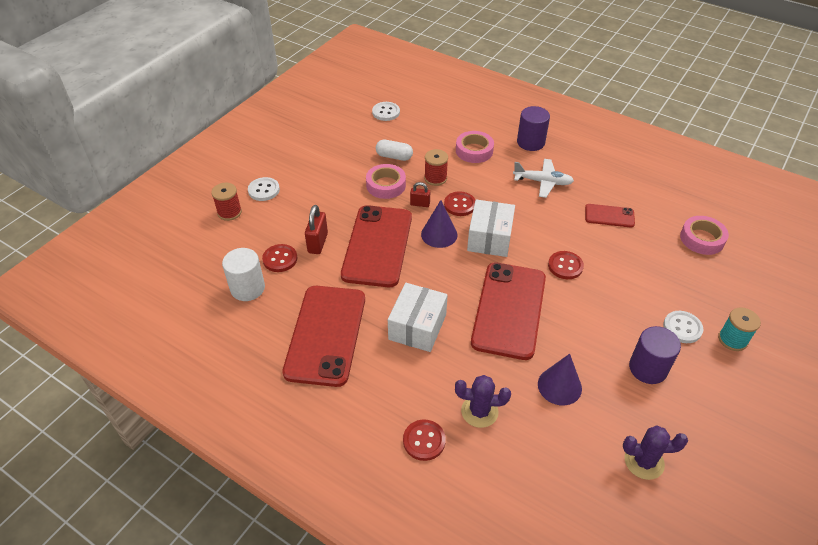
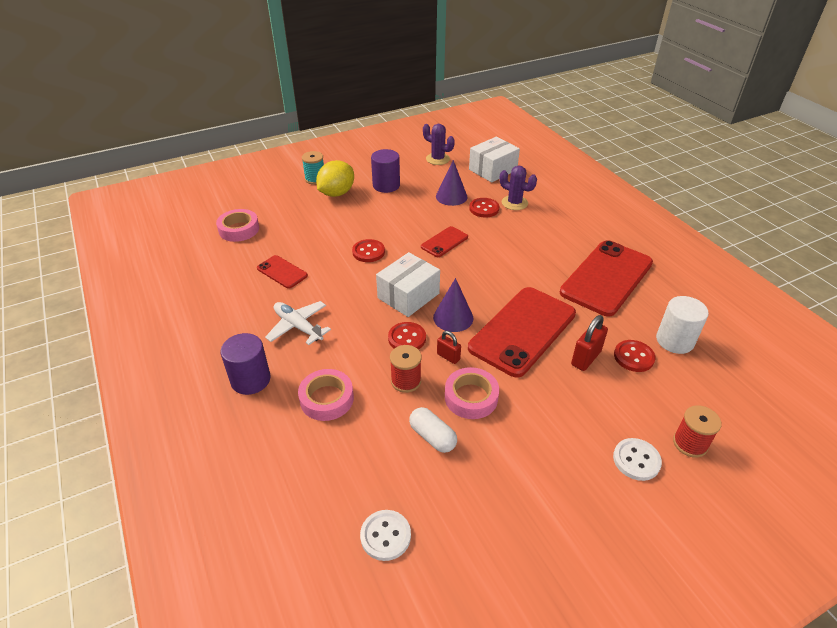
camera: 150 degrees left, 5 degrees down
white box [388,283,448,352] -> white box moved to [469,137,520,182]
red button [403,420,446,461] -> red button moved to [469,198,499,218]
red phone [471,262,546,360] -> red phone [421,226,468,257], size x0.48
white button [663,311,703,343] -> yellow lemon [316,160,354,197]

